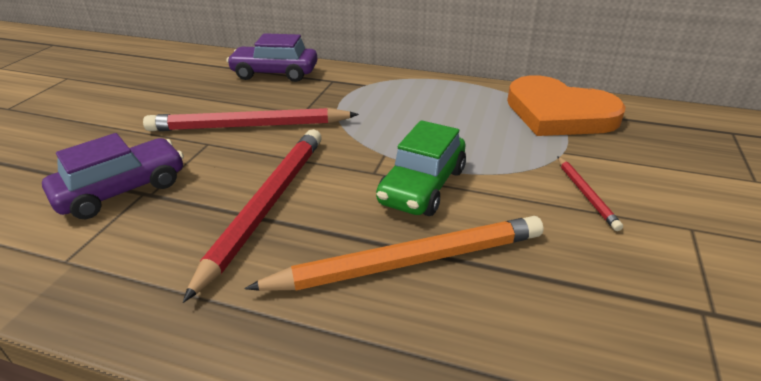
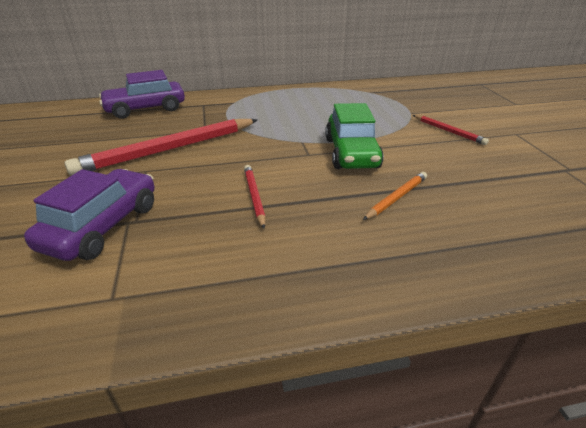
camera: 30 degrees left, 0 degrees up
red pencil [183,129,322,303] -> red pencil [244,165,266,229], size x0.47
orange pencil [244,216,544,291] -> orange pencil [363,172,427,220], size x0.47
orange heart [507,75,626,136] -> none

